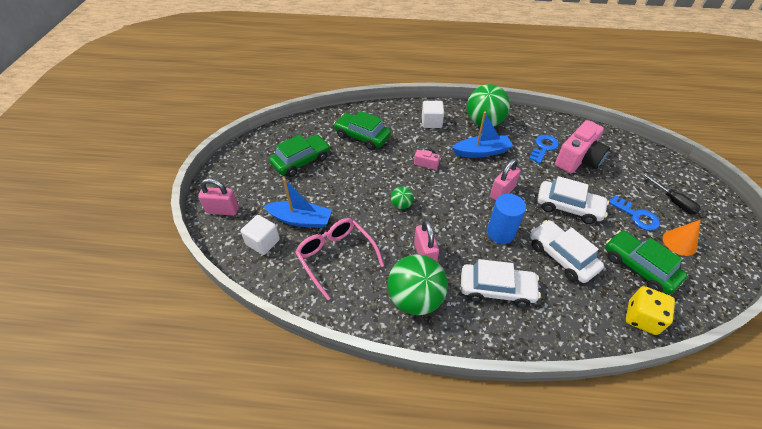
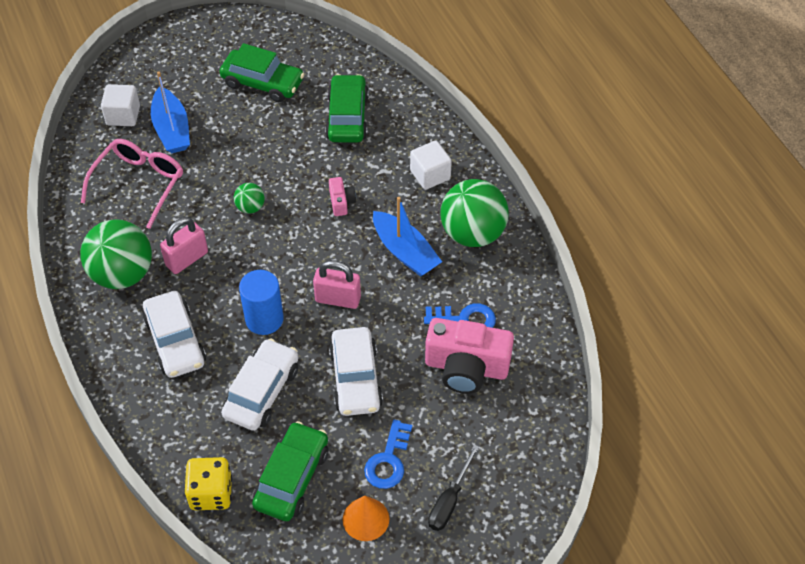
camera: 60 degrees right, 5 degrees up
pink padlock [198,178,239,216] -> none

